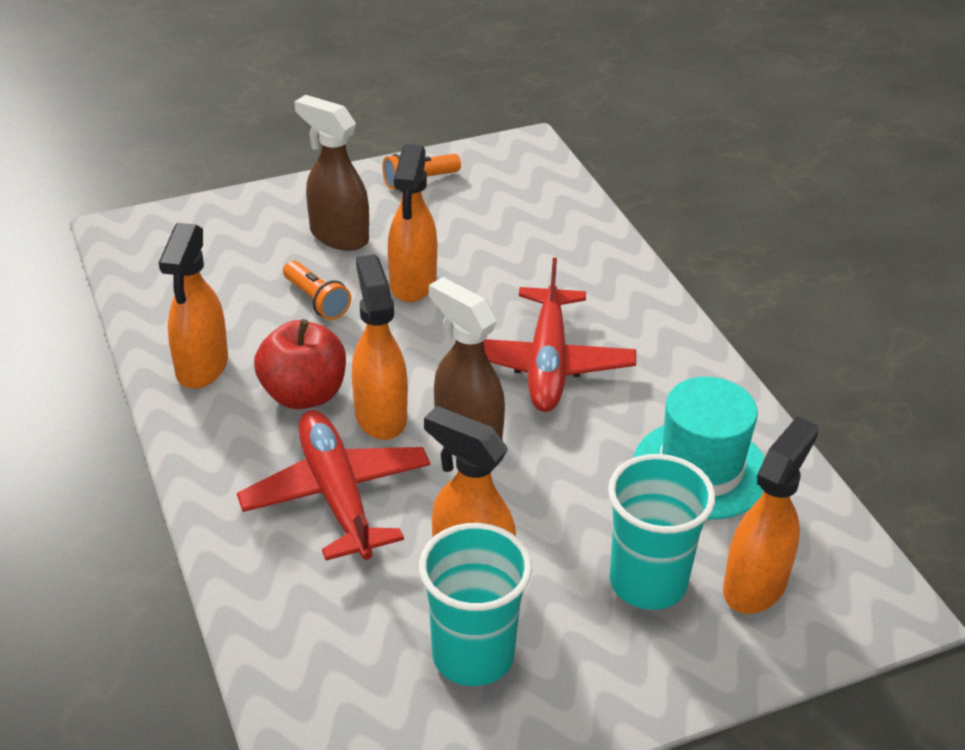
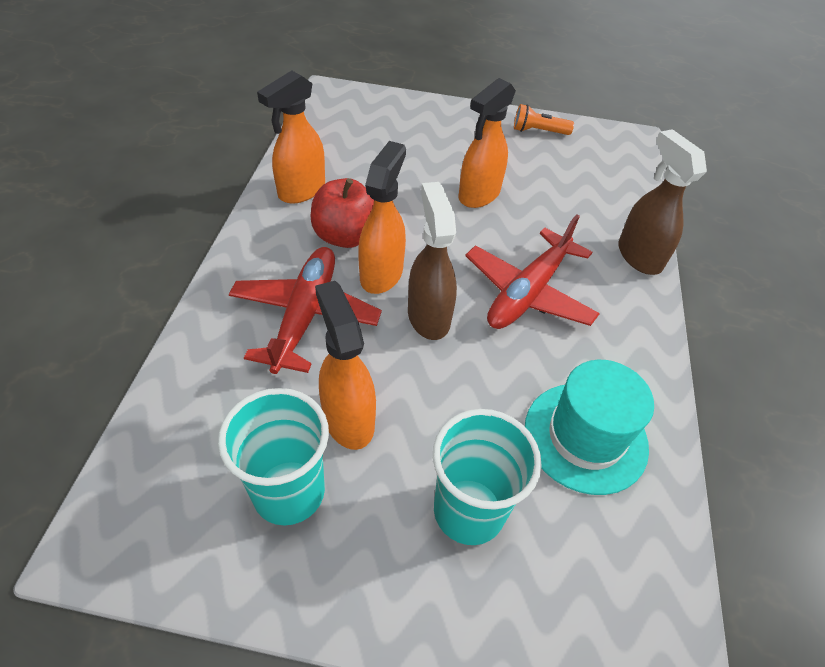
camera: 30 degrees right, 10 degrees up
orange flashlight [283,260,351,320] -> none
brown spray bottle [294,95,369,251] -> brown spray bottle moved to [618,129,707,275]
orange spray bottle [723,416,819,614] -> none

